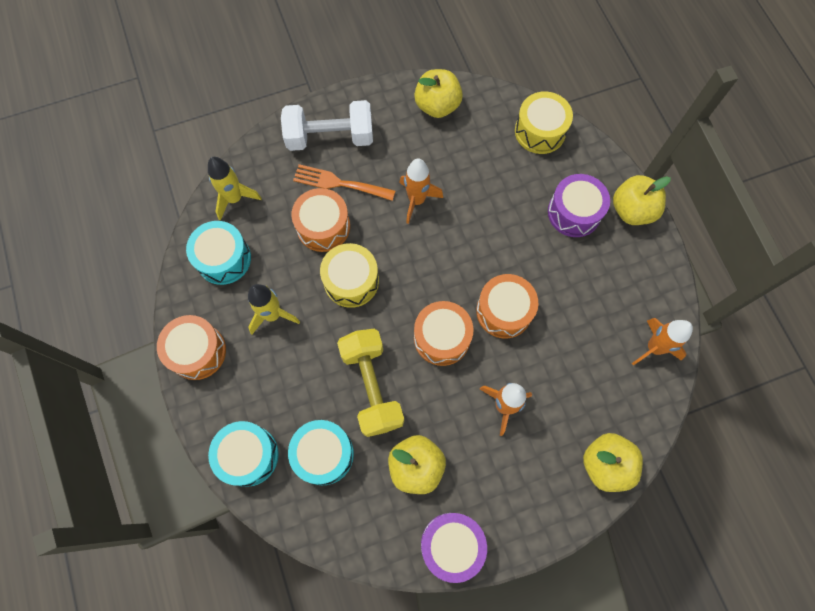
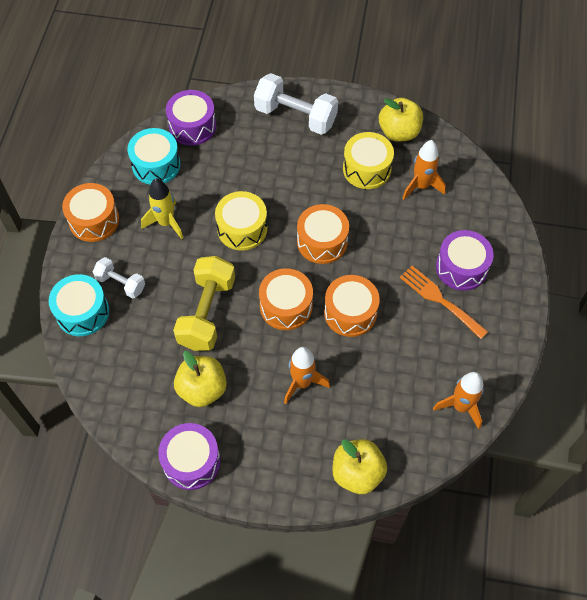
camera: 30 degrees right, 10 degrees down
yellow rocket [208,157,262,221] -> purple drum [166,90,216,146]
turquoise drum [288,420,354,485] -> none
orange drum [291,188,350,252] -> orange drum moved to [297,204,349,264]
orange fork [293,164,395,201] -> orange fork moved to [400,266,488,339]
orange rocket [399,158,443,224] -> orange rocket moved to [402,140,446,200]
yellow drum [515,91,573,154] -> yellow drum moved to [343,132,394,189]
yellow apple [613,175,671,225] -> none
none -> white dumbbell [93,257,145,299]

